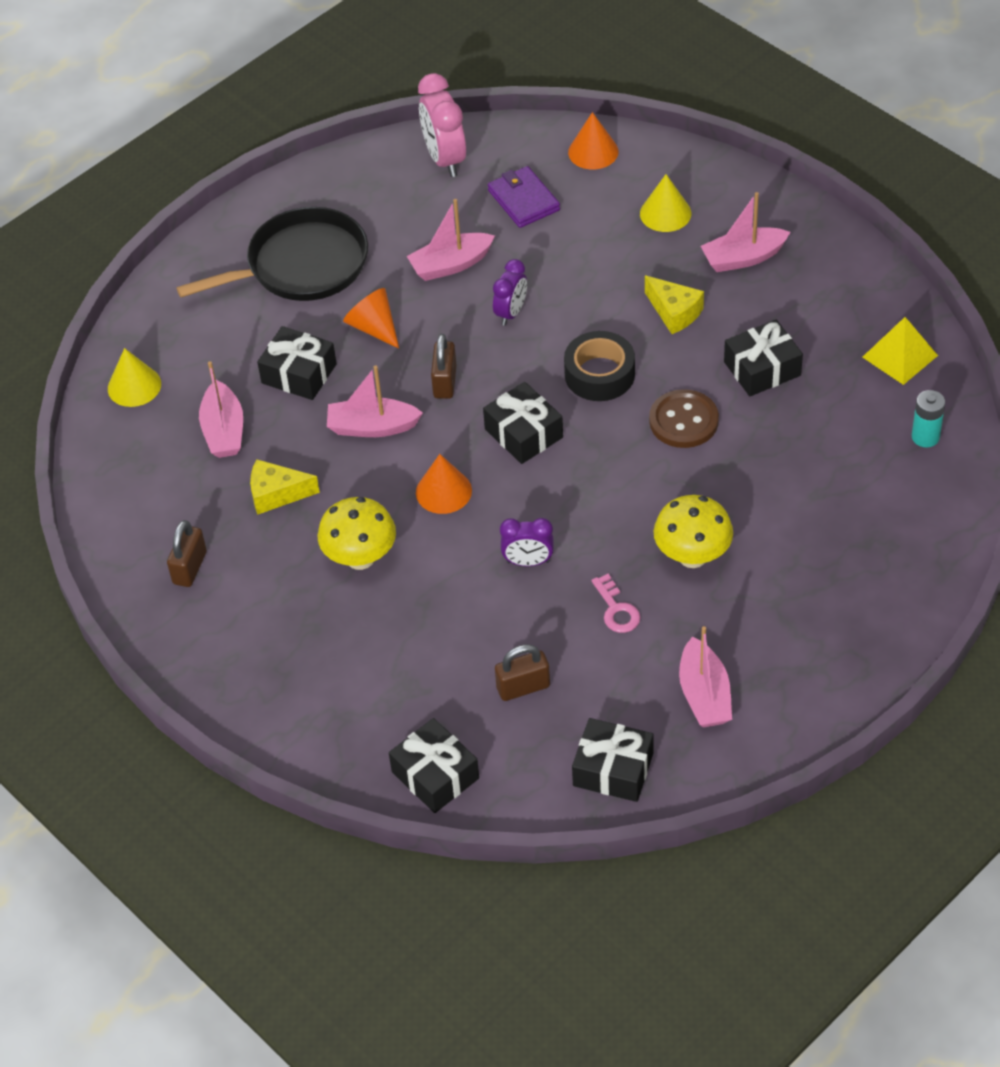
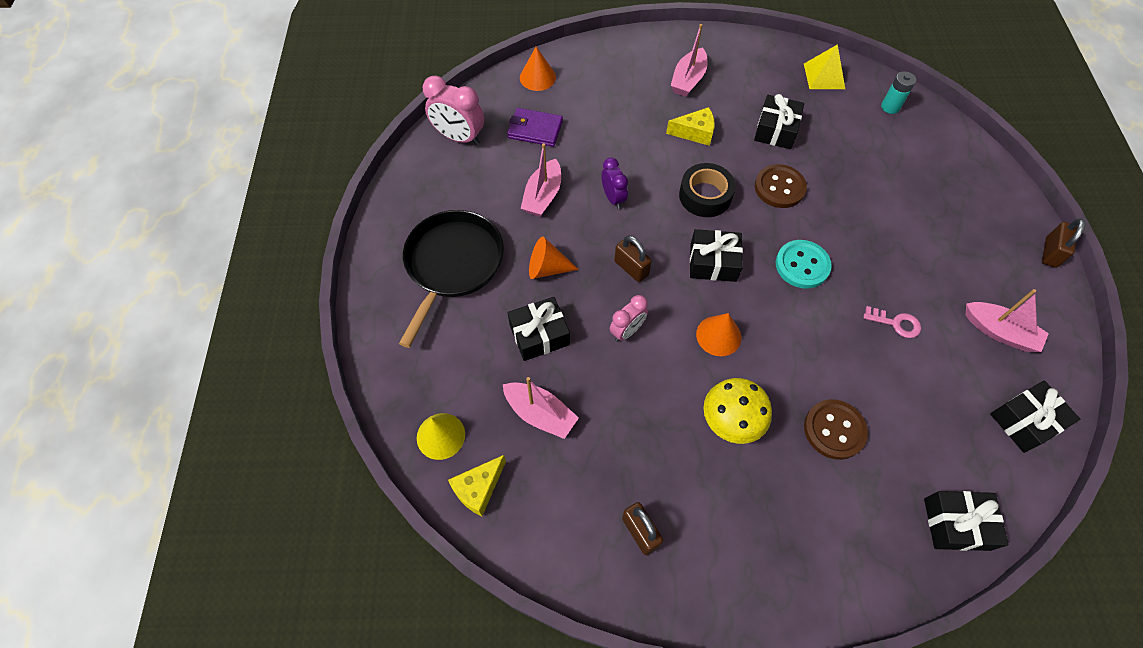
camera: 50 degrees left, 10 degrees up
yellow cheese [250,459,320,515] -> yellow cheese moved to [448,455,506,516]
pink boat [327,366,423,437] -> pink clock [610,295,648,342]
brown padlock [495,644,550,701] -> brown padlock moved to [1042,218,1085,268]
purple clock [500,518,554,566] -> none
yellow cone [640,174,691,232] -> none
yellow mushroom [654,495,733,568] -> none
none -> turquoise button [776,240,832,289]
none -> brown button [804,399,868,460]

